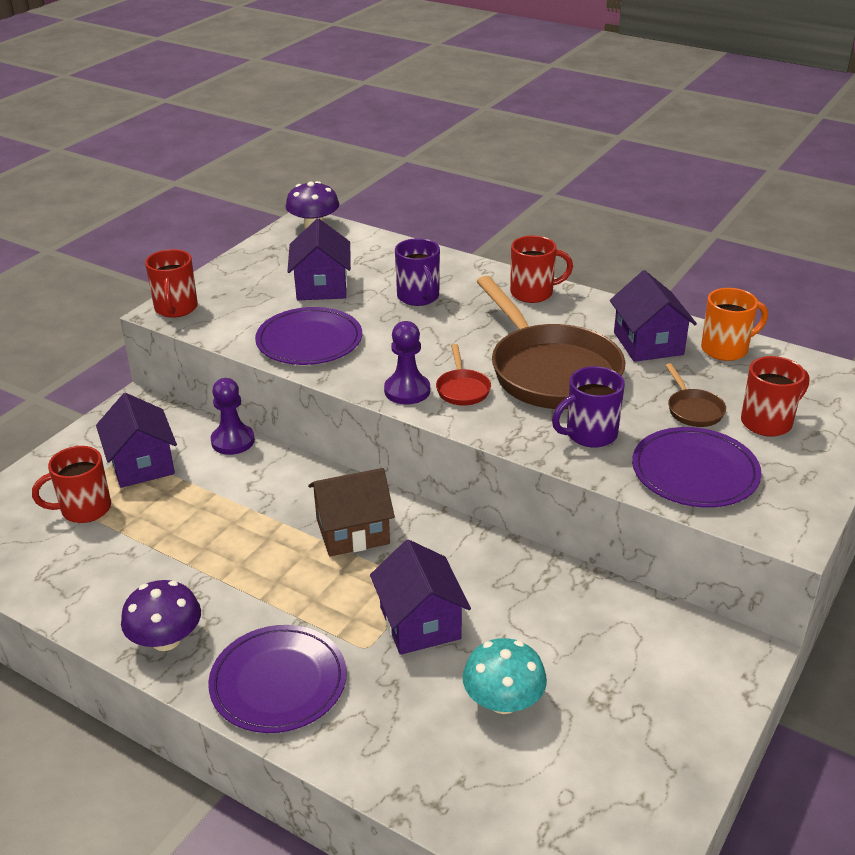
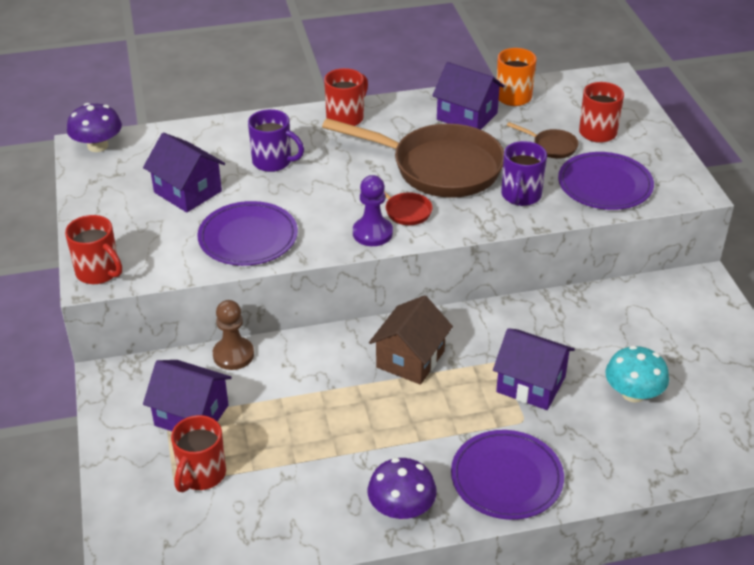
camera: 45 degrees left, 5 degrees up
purple pawn [211,378,255,455] -> brown pawn [213,300,254,370]

